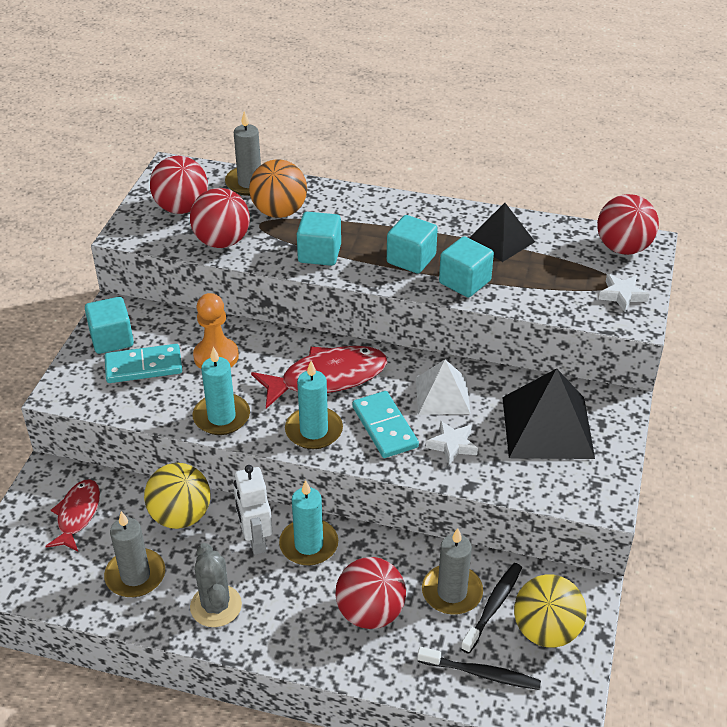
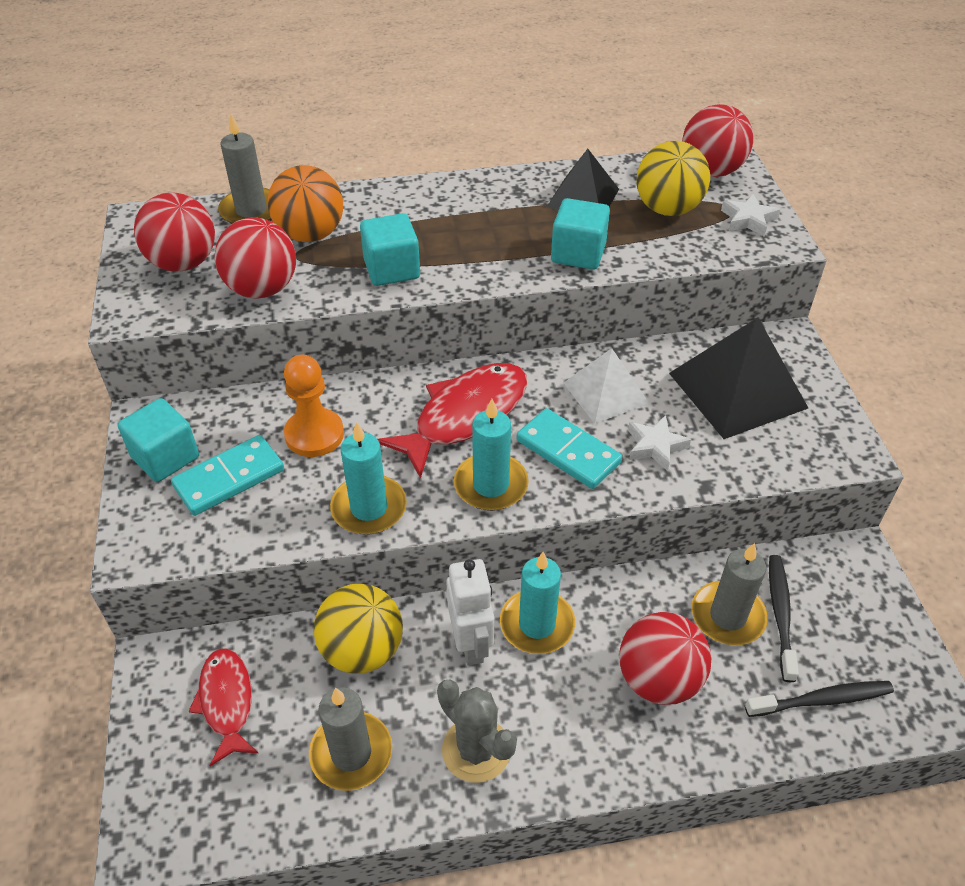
camera: 25 degrees left, 5 degrees up
white robot [234,465,273,555] -> white robot turned 150 degrees counterclockwise [446,559,494,666]
turquoise cube [387,215,438,274] -> none
yellow ball [514,574,587,648] -> yellow ball moved to [636,141,710,216]

